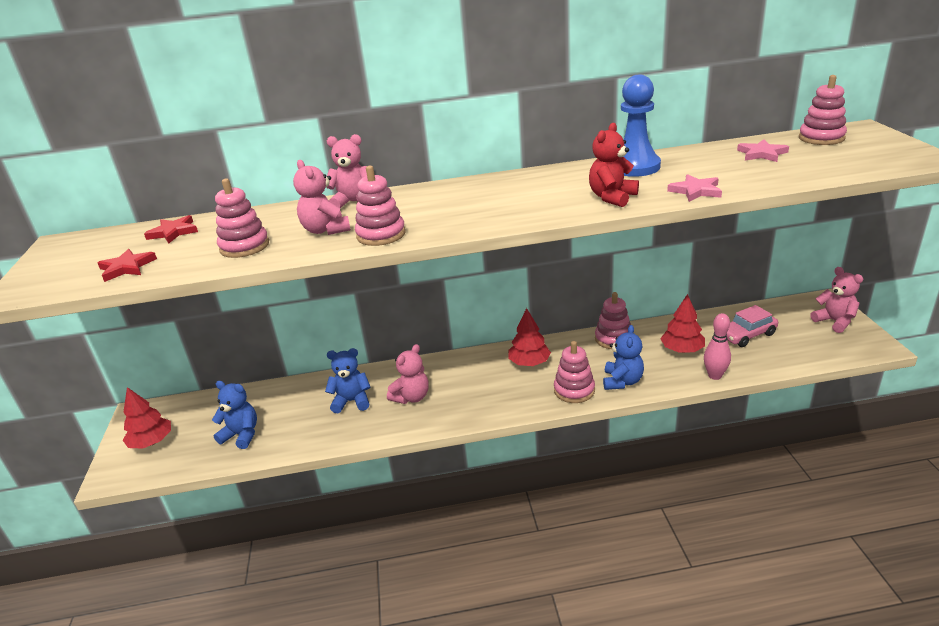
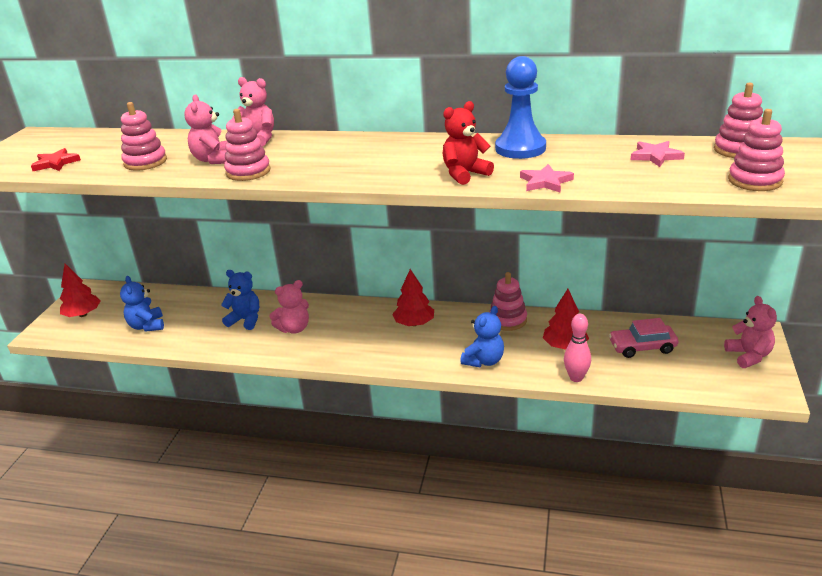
camera: 20 degrees right, 0 degrees up
red star [144,215,198,244] -> none
blue teddy bear [212,381,257,449] -> blue teddy bear turned 150 degrees counterclockwise [120,276,164,332]
pink stacking toy [554,341,595,403] -> pink stacking toy moved to [728,109,785,191]

